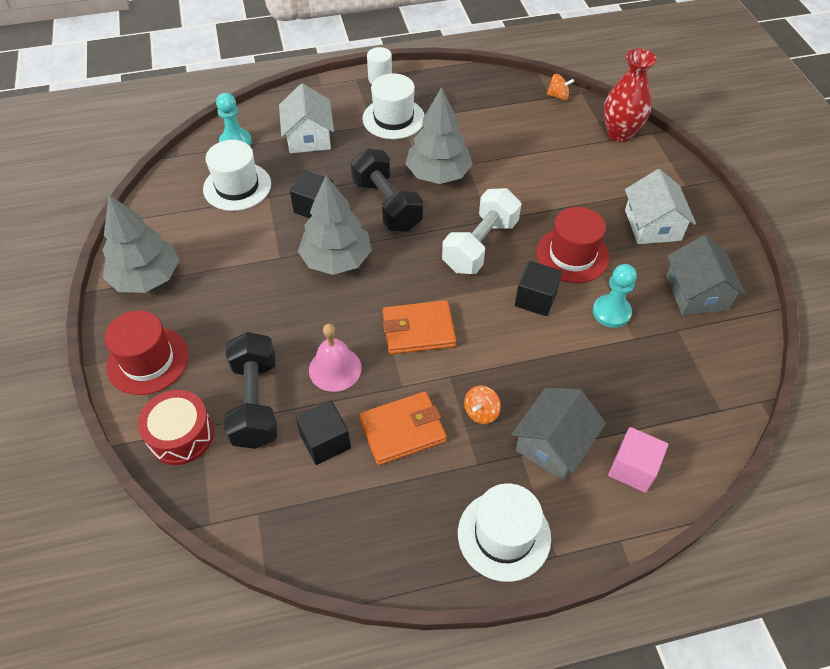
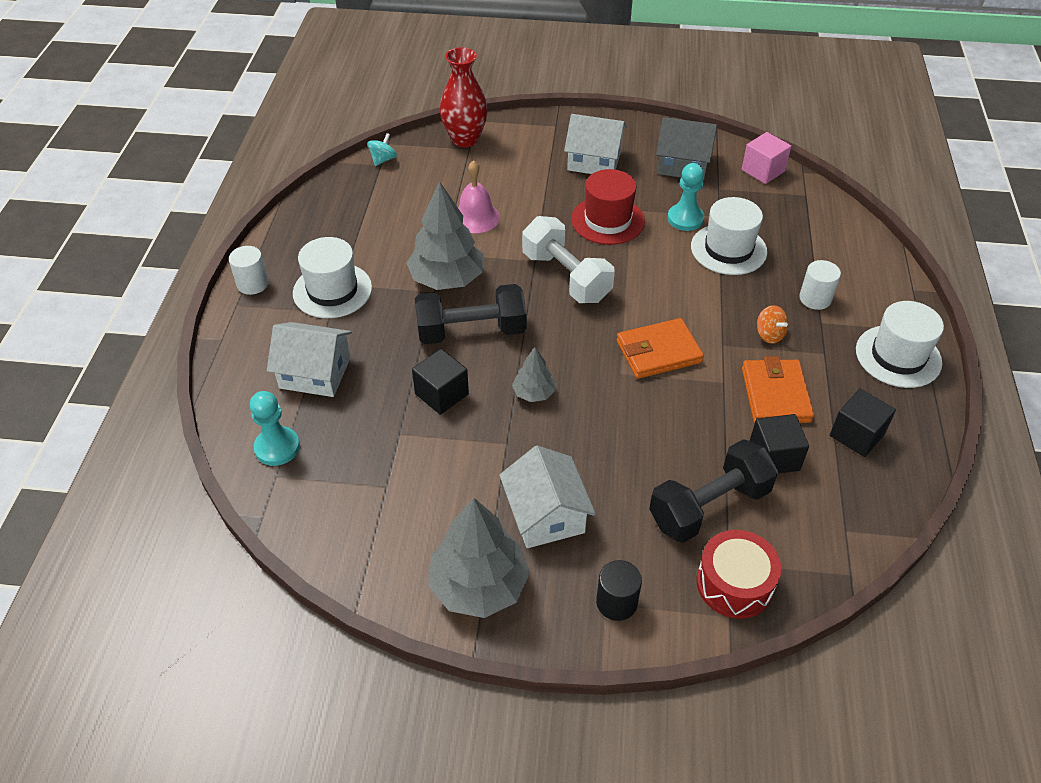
camera: 70 degrees left, 5 degrees down
red hat [105,310,189,395] -> black cylinder [596,560,642,621]
white hat [203,140,271,211] -> white hat moved to [691,197,767,275]
black dumbbell [224,332,277,449] -> black dumbbell turned 45 degrees counterclockwise [649,439,778,543]
grey tree [298,176,372,275] -> grey tree [512,347,556,402], size x0.51
pink bell [309,324,362,392] -> pink bell moved to [458,160,500,233]
orange wallet [383,300,456,354] -> orange wallet turned 60 degrees clockwise [617,318,704,379]
grey house [511,388,606,480] -> white cylinder [799,260,841,310]
black cube [515,261,562,316] -> black cube moved to [830,389,896,457]
orange spinning top [547,74,574,101] -> turquoise spinning top [367,133,397,166]
pink cube [608,427,668,493] -> pink cube moved to [742,132,791,184]
none -> white house [499,446,596,548]

